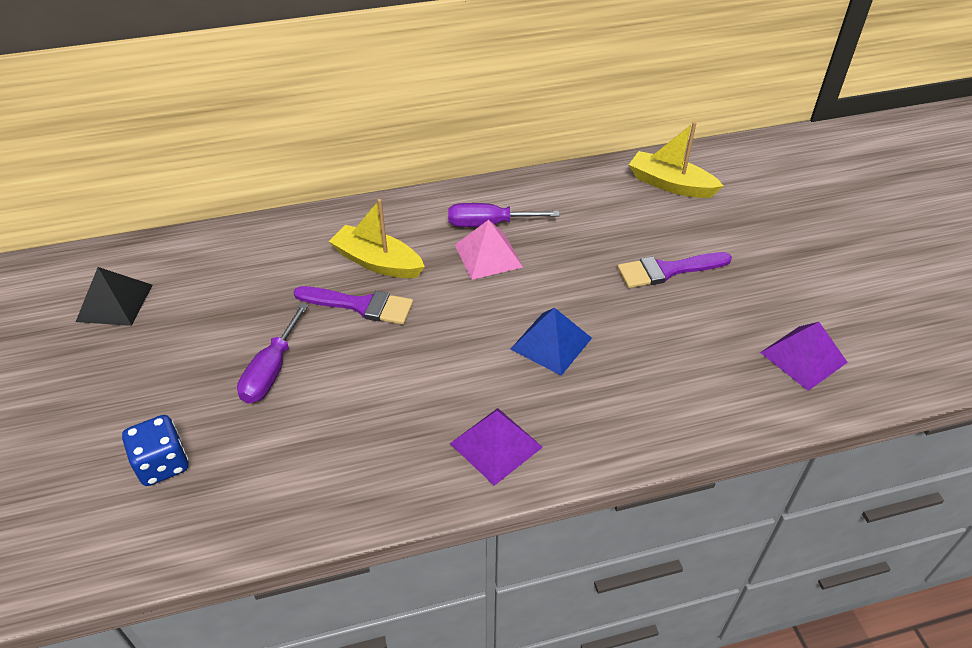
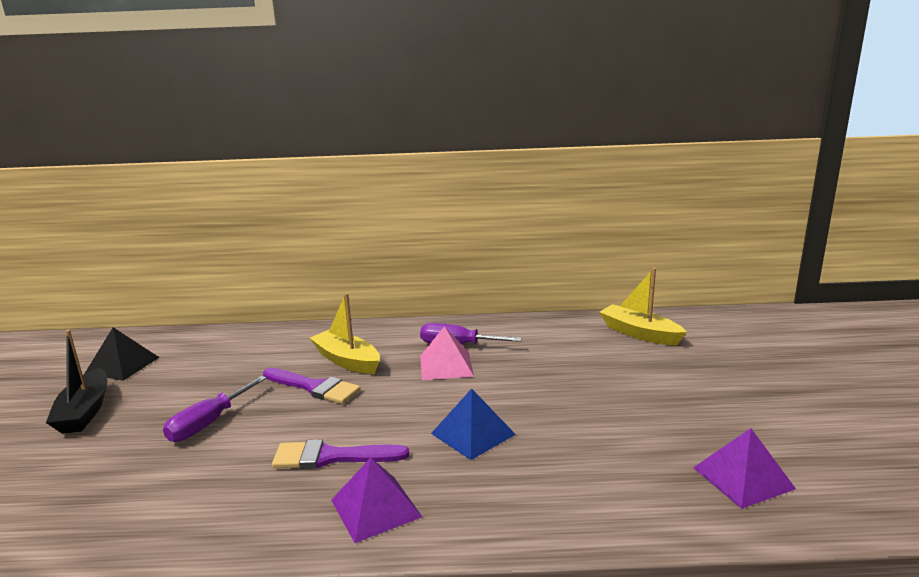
camera: 15 degrees right, 25 degrees down
blue dice [122,415,189,486] -> none
purple brush [618,252,732,288] -> purple brush moved to [272,439,409,469]
none -> black boat [46,330,107,434]

